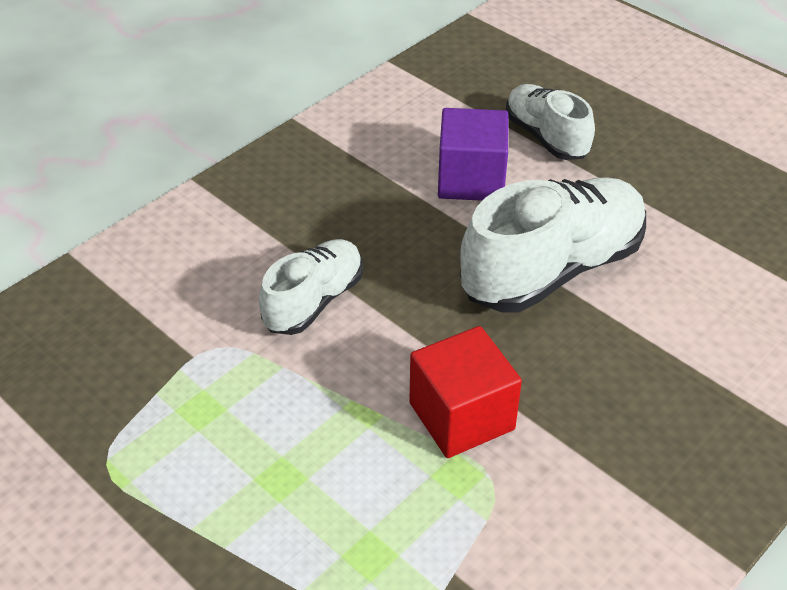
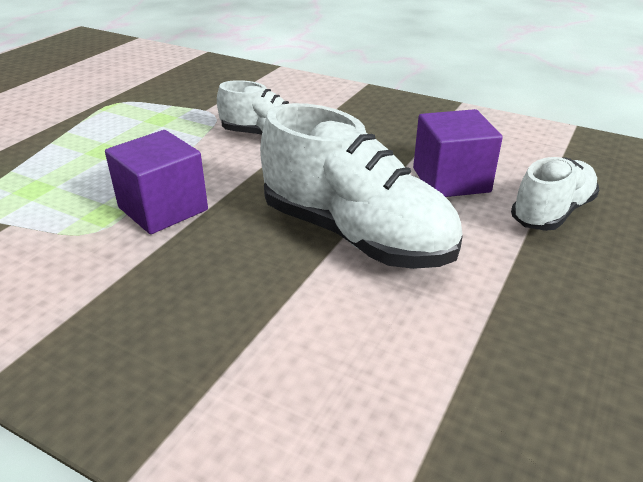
camera: 75 degrees right, 10 degrees down
red cube [409,326,522,458] -> purple cube [105,130,208,234]

